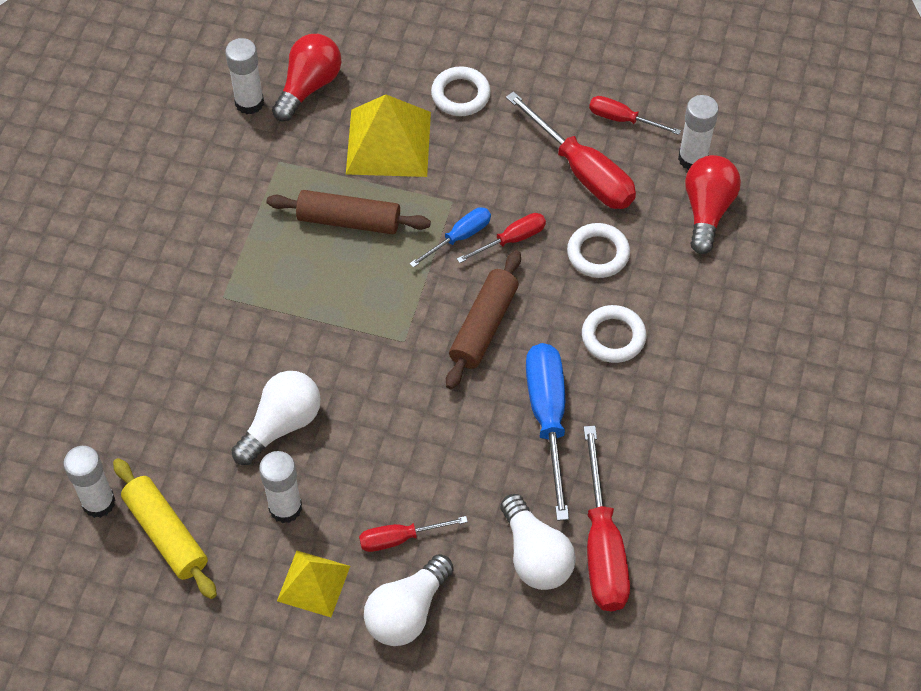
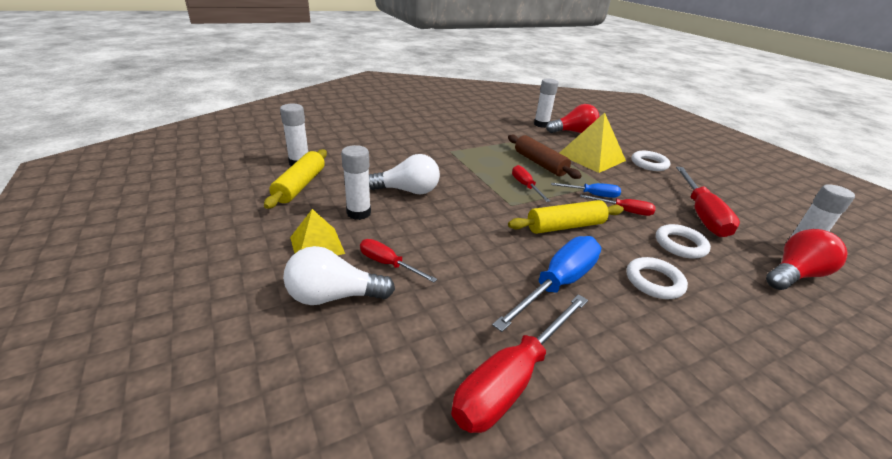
camera: 45 degrees right, 25 degrees down
brown rolling pin [446,250,521,389] -> yellow rolling pin [508,200,624,234]
white light bulb [500,494,576,590] -> none
red screwdriver [589,96,681,135] -> red screwdriver moved to [512,165,550,202]

